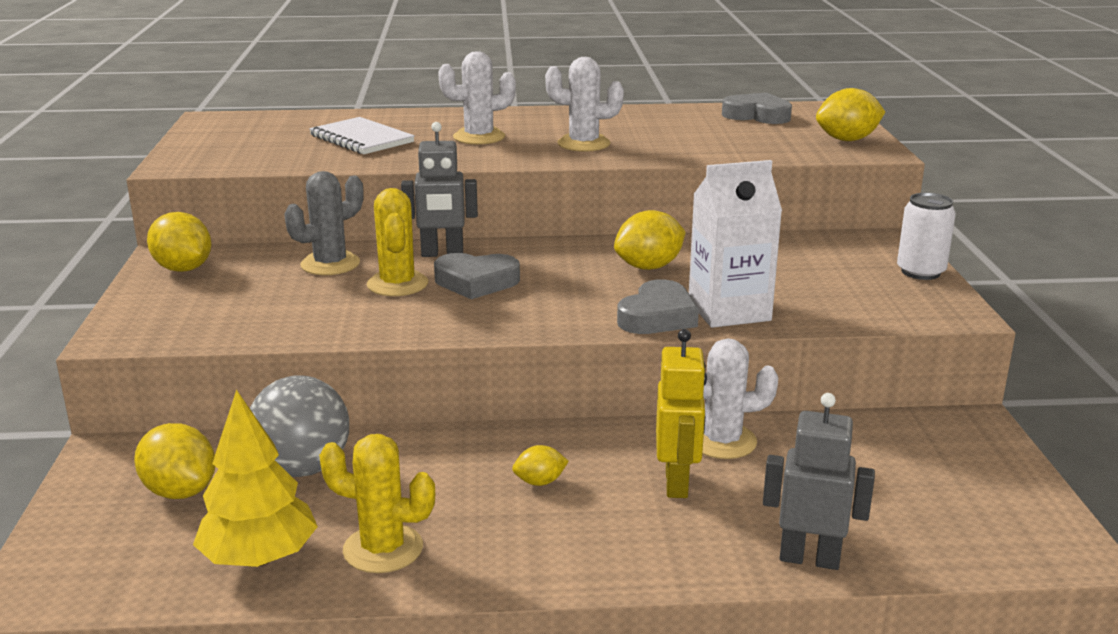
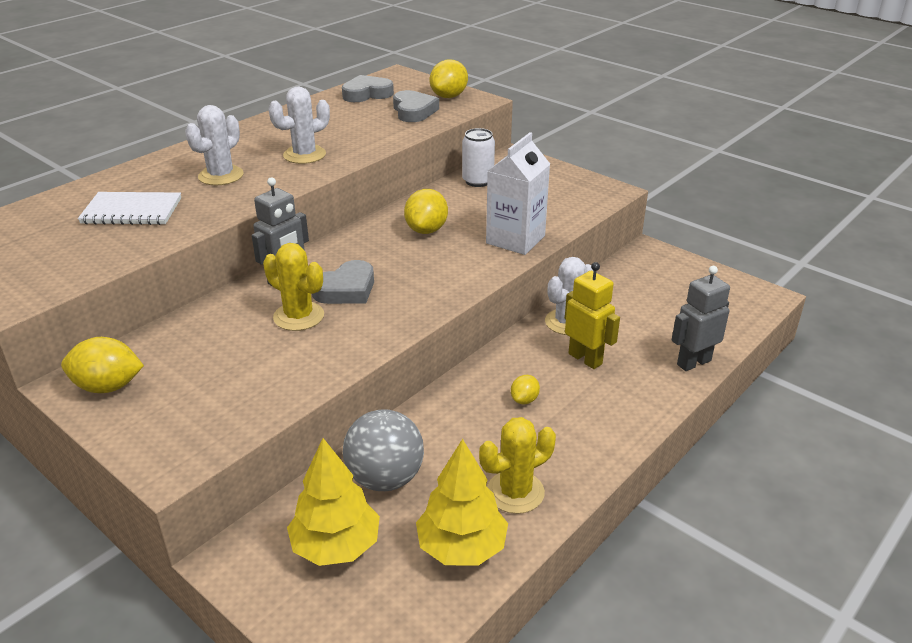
camera: 45 degrees left, 10 degrees up
yellow lemon [134,423,215,499] -> yellow tree [287,438,380,566]
grey cactus [284,171,363,275] -> none
grey heart [617,279,699,334] -> grey heart moved to [393,90,439,122]
white can [897,193,956,280] -> white can moved to [462,128,495,187]

